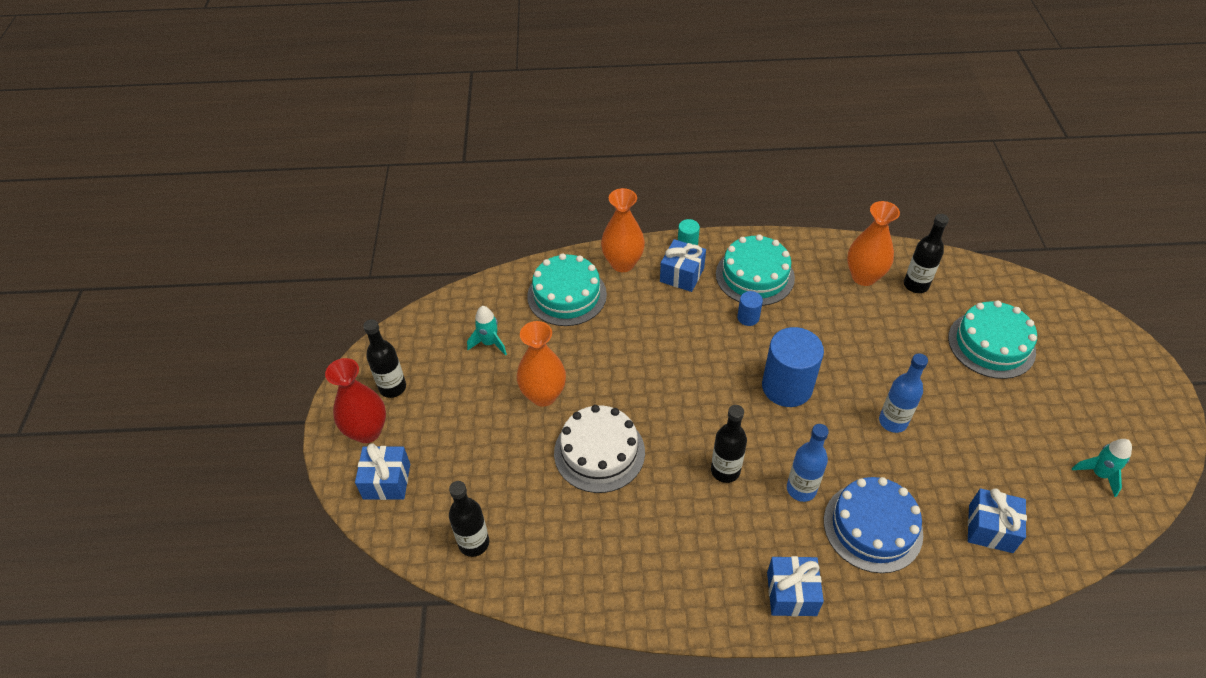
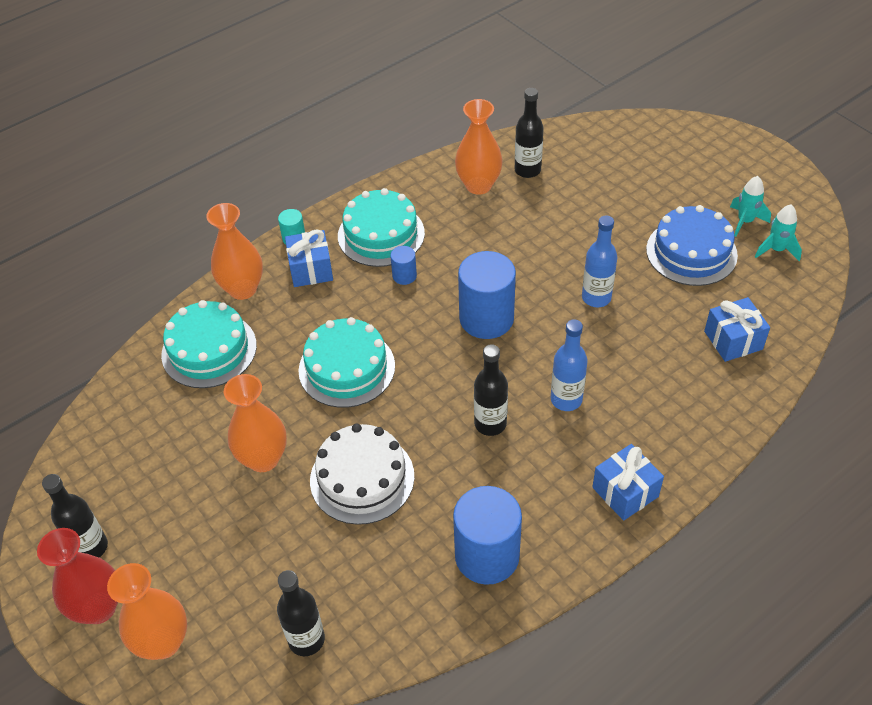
camera: 35 degrees left, 0 degrees up
blue gift [355,443,410,500] -> orange vase [107,563,187,660]
turquoise rocket [467,306,507,356] -> turquoise rocket moved to [730,176,771,237]
blue cake [824,477,923,573] -> blue cake moved to [646,205,738,286]
turquoise cake [948,300,1037,379] -> turquoise cake moved to [299,317,395,408]
none -> blue cylinder [453,486,522,585]

